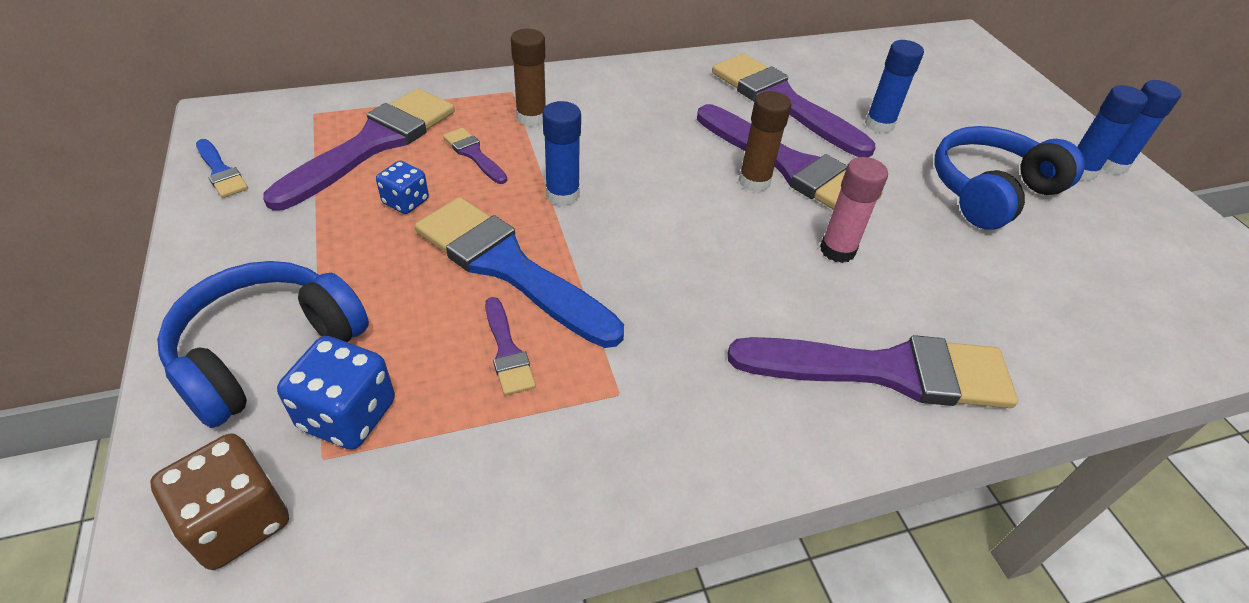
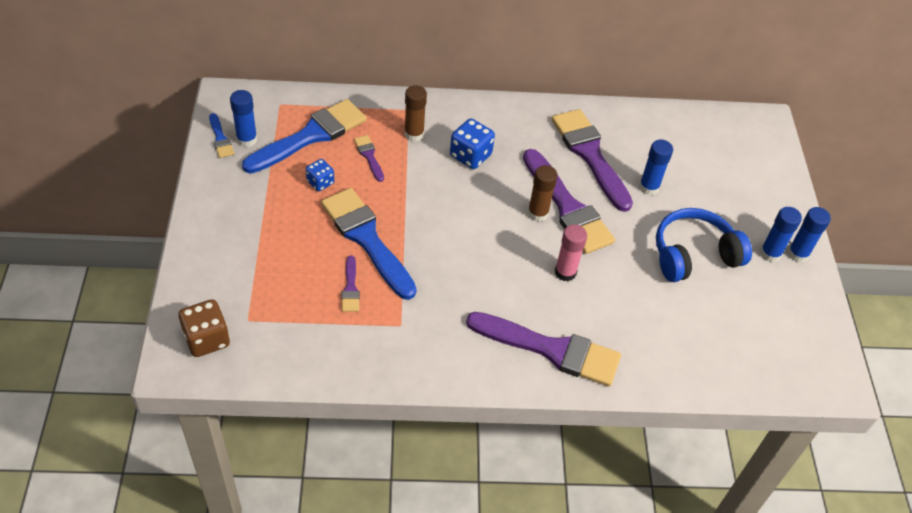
camera: 15 degrees right, 5 degrees up
blue headphones [157,261,369,428] -> none
purple brush [263,88,455,211] -> blue brush [242,99,367,173]
blue dice [277,336,395,450] -> blue dice moved to [450,118,495,169]
blue glue stick [542,101,581,206] -> blue glue stick moved to [230,90,257,147]

